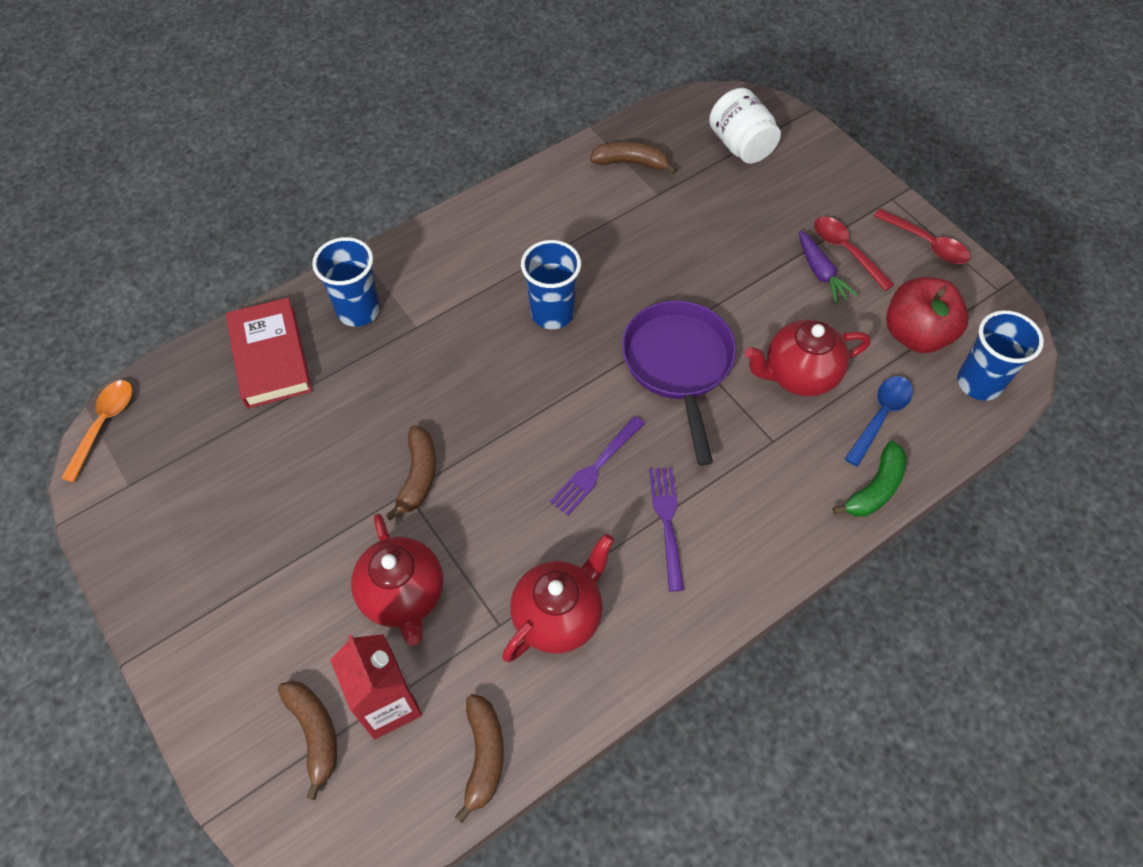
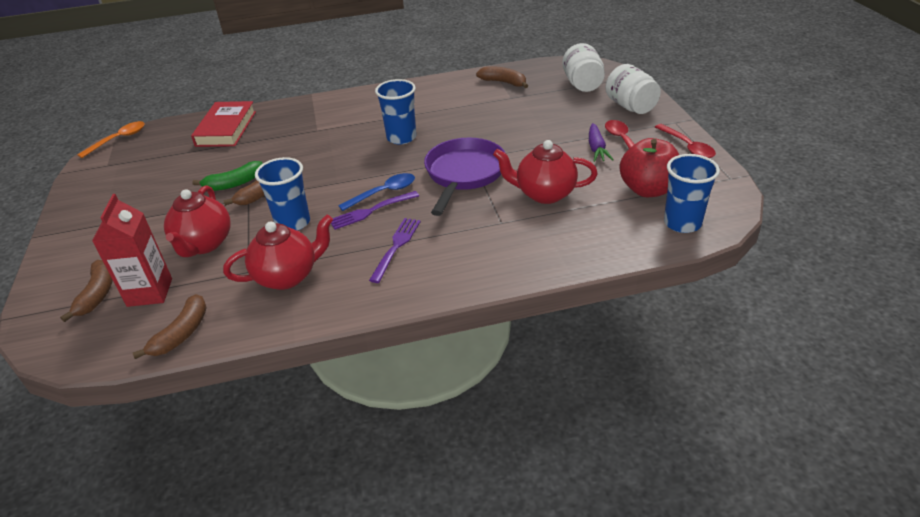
camera: 25 degrees right, 20 degrees down
blue cup [312,237,380,327] -> blue cup moved to [255,157,310,231]
green banana [833,441,907,517] -> green banana moved to [192,161,263,191]
blue spoon [845,376,913,467] -> blue spoon moved to [338,173,415,211]
none -> white jar [606,64,661,114]

